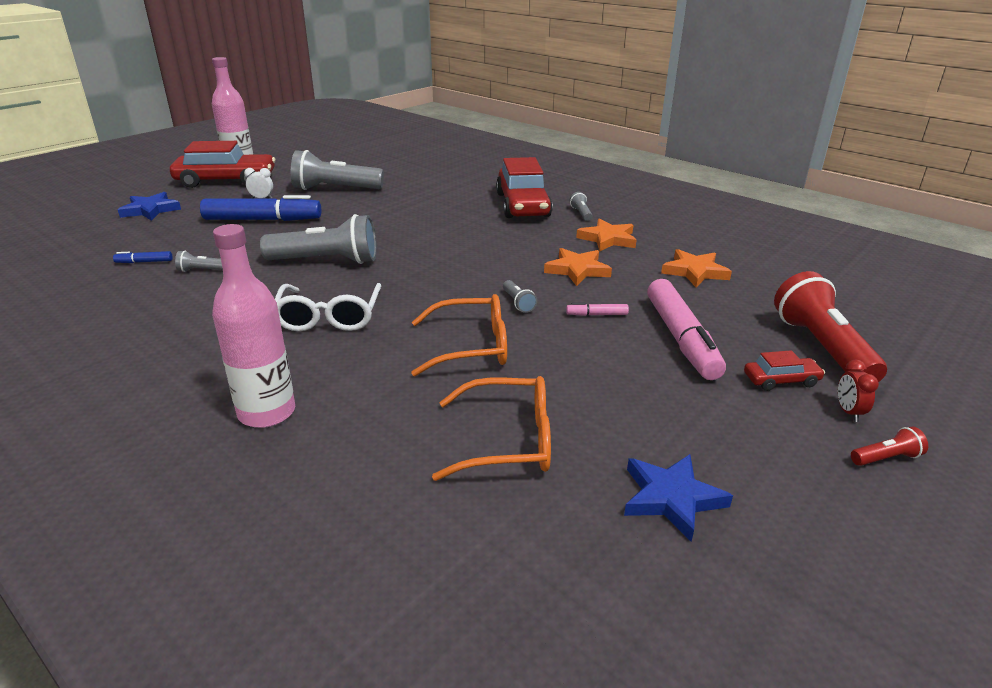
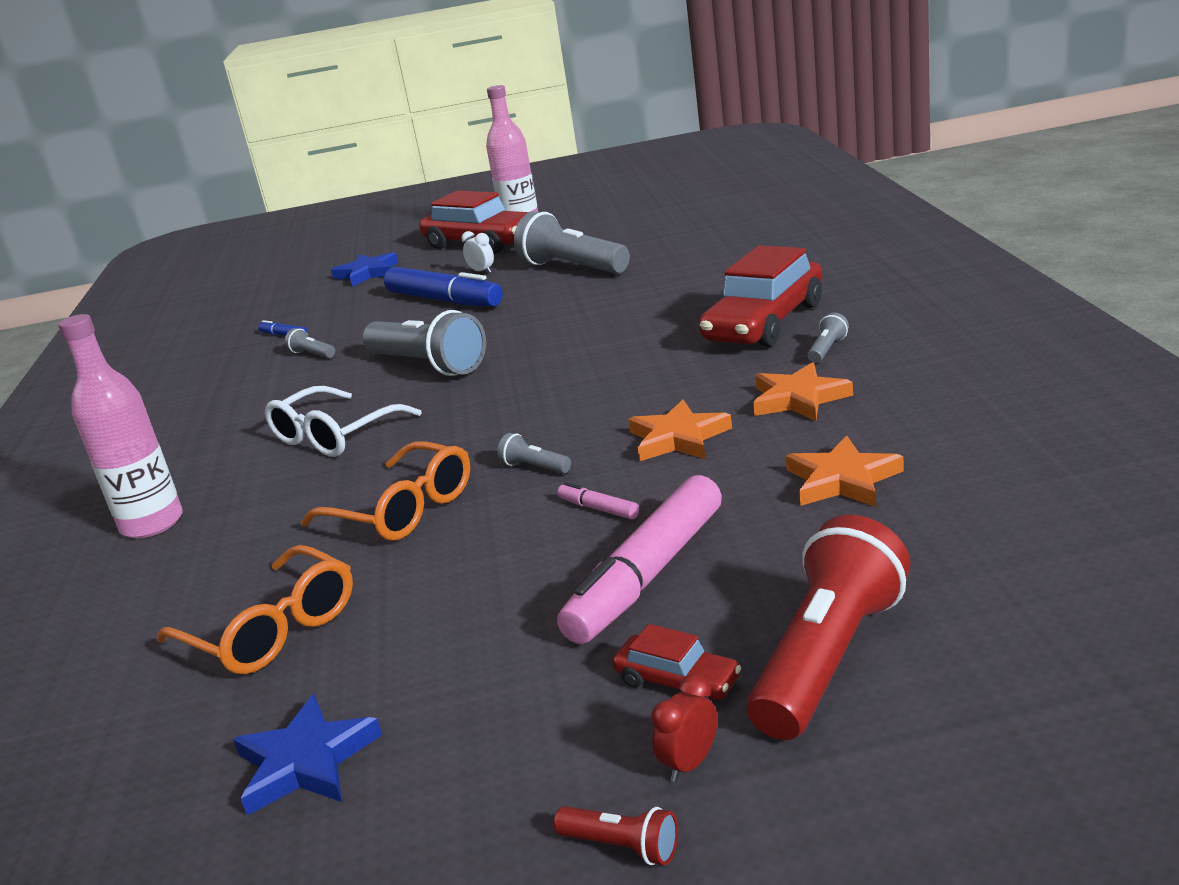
camera: 45 degrees right, 5 degrees down
grey flashlight [503,280,537,313] -> grey flashlight turned 105 degrees clockwise [497,433,571,474]

